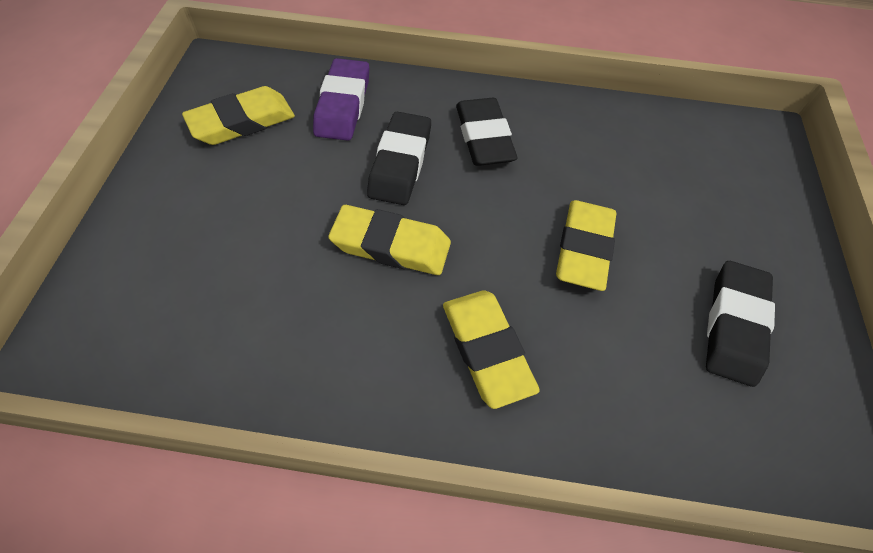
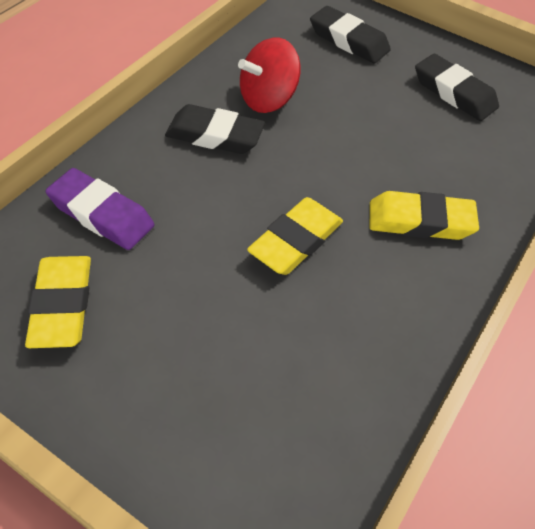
camera: 65 degrees left, 5 degrees down
black eraser [367,112,431,205] -> black eraser moved to [310,6,391,63]
yellow eraser [556,200,616,291] -> none
none -> red spinning top [238,38,301,113]

